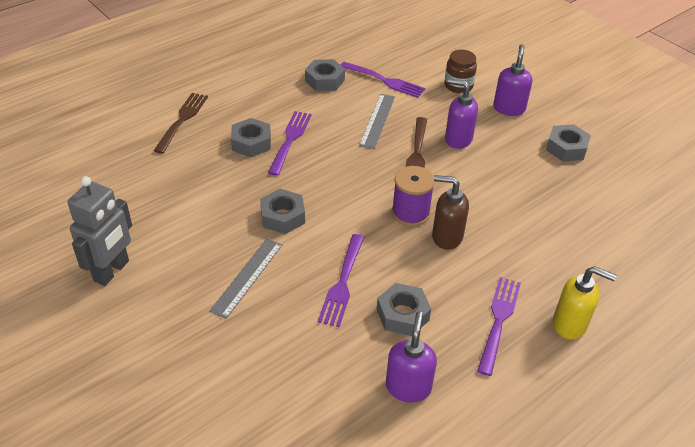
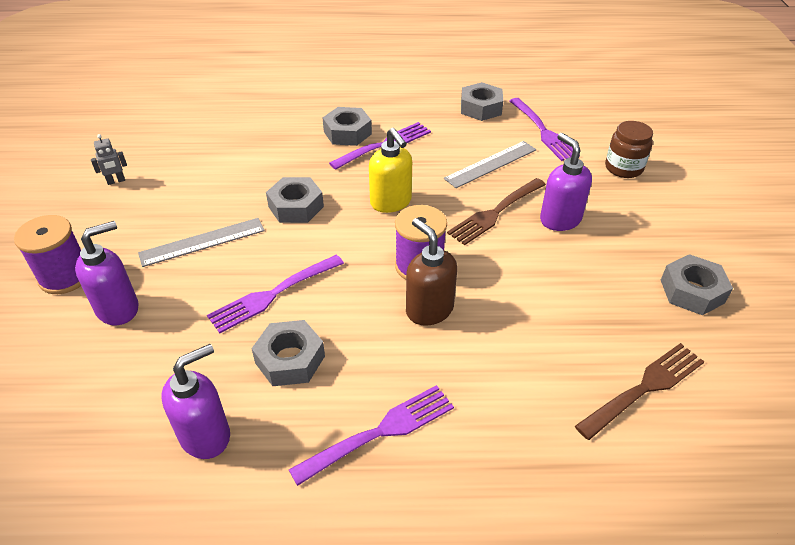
camera: 40 degrees right, 0 degrees up
grey robot [68,176,132,286] -> grey robot [91,134,127,185], size x0.43
brown fork [154,93,208,154] -> brown fork moved to [575,343,704,440]
purple soap dispenser [493,44,532,116] -> purple soap dispenser moved to [75,221,139,325]
yellow soap dispenser [553,266,617,340] -> yellow soap dispenser moved to [369,128,412,213]
none -> purple spool [14,215,81,294]

